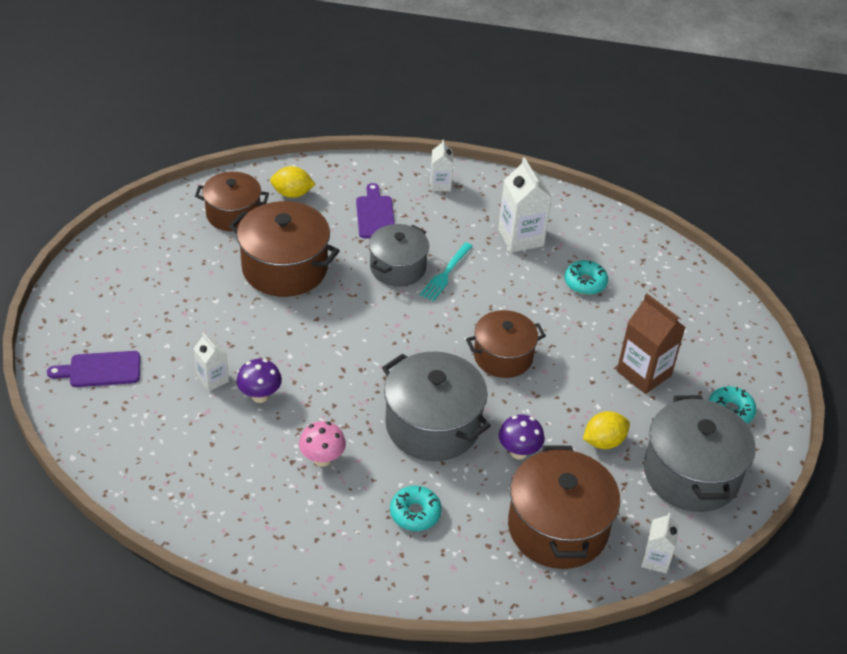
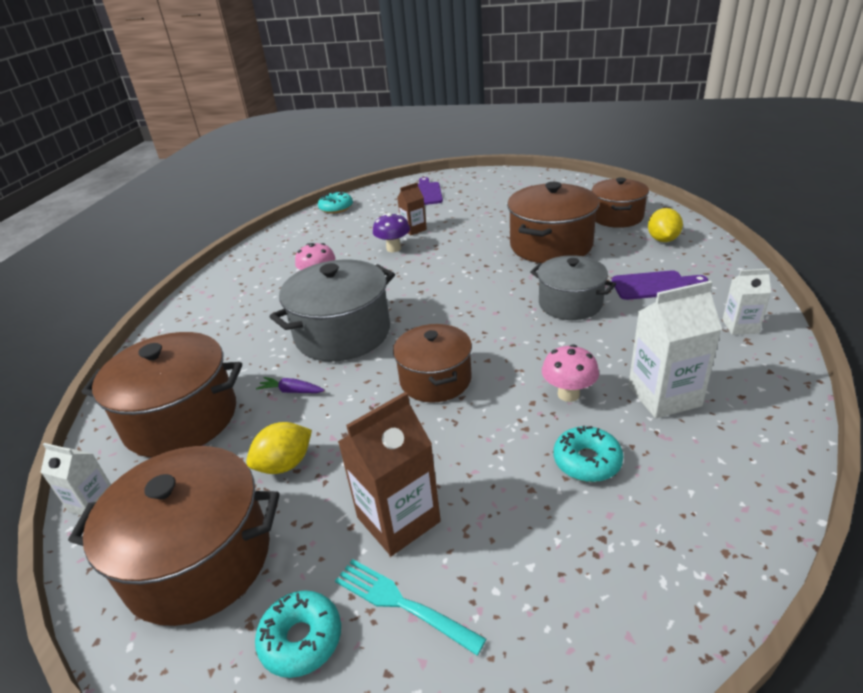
camera: 100 degrees right, 10 degrees down
white carton [194,332,229,391] -> brown carton [397,183,427,235]
turquoise donut [390,486,442,531] -> turquoise donut moved to [318,191,353,214]
turquoise fork [420,242,473,301] -> turquoise fork moved to [335,559,486,655]
purple mushroom [499,415,545,459] -> purple carrot [256,377,325,393]
yellow lemon [583,411,630,449] -> yellow lemon turned 75 degrees clockwise [246,422,312,474]
grey pot [644,395,756,512] -> brown pot [68,446,279,626]
none -> pink mushroom [542,344,599,402]

